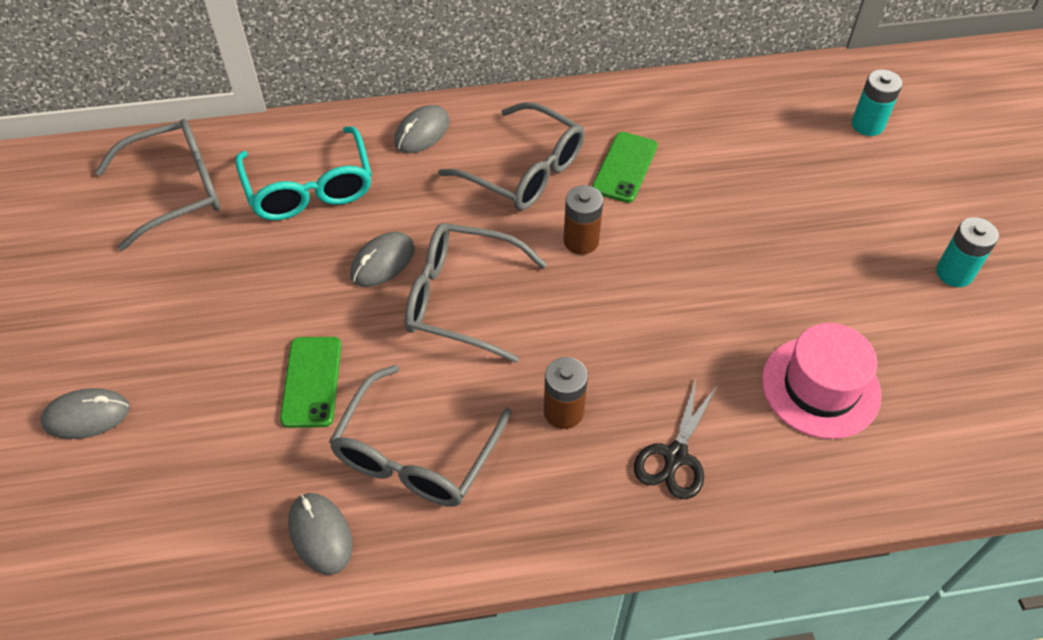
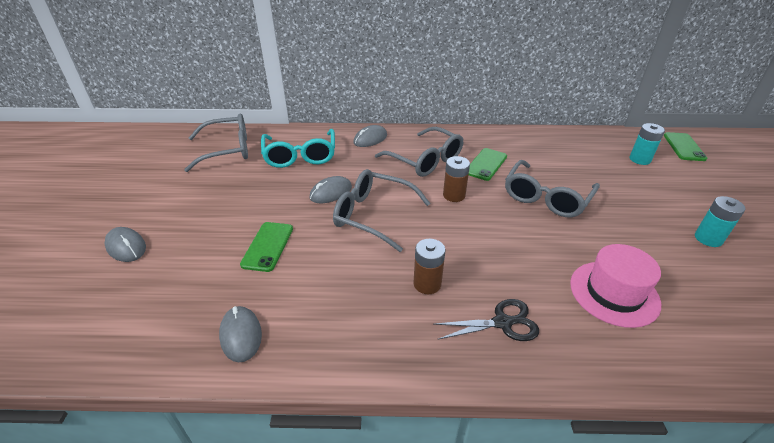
camera: 10 degrees right, 15 degrees down
grey mouse [40,388,130,439] -> grey mouse turned 45 degrees clockwise [104,227,146,262]
grey glasses [329,365,511,507] -> grey glasses moved to [505,160,600,217]
black scissors [634,380,717,499] -> black scissors turned 135 degrees counterclockwise [433,299,539,341]
none -> green phone [664,132,707,161]

